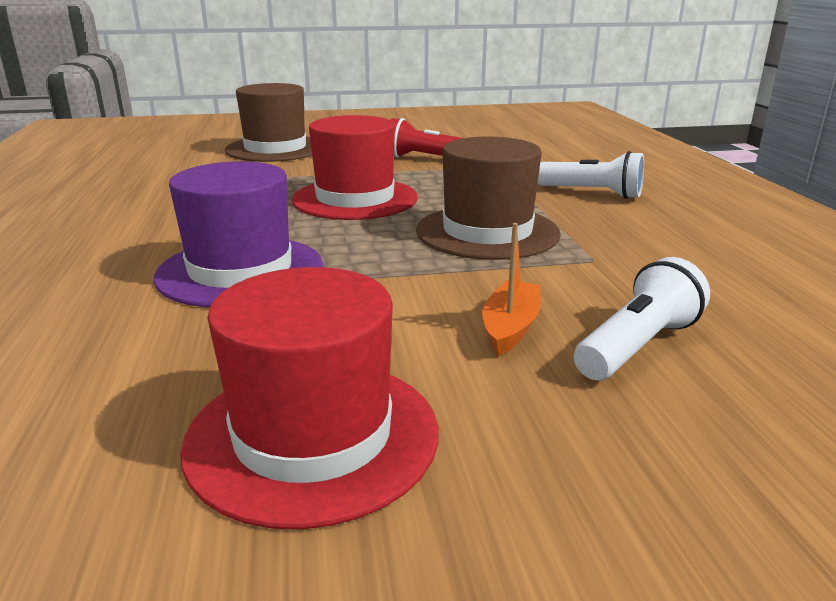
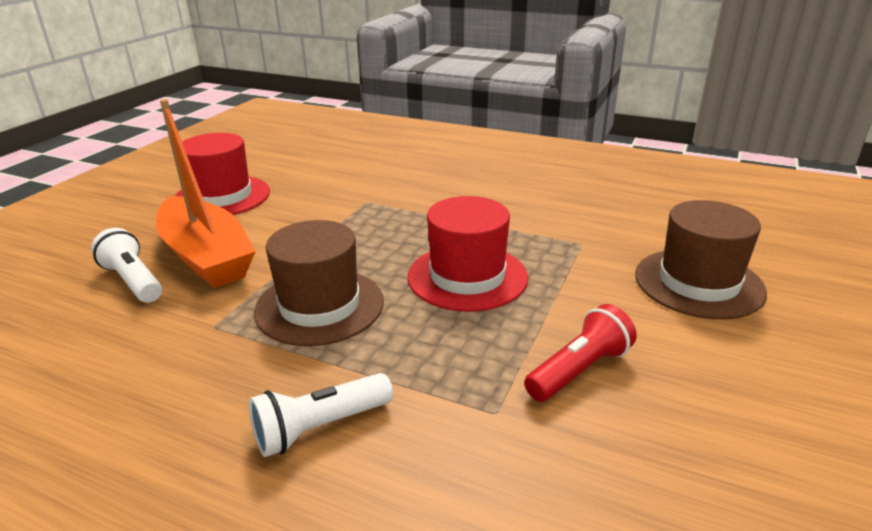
camera: 125 degrees right, 5 degrees up
purple hat [154,161,323,307] -> none
orange boat [482,223,541,356] -> orange boat [156,99,256,288], size x2.31
white flashlight [574,257,710,380] -> white flashlight turned 150 degrees clockwise [91,228,162,303]

